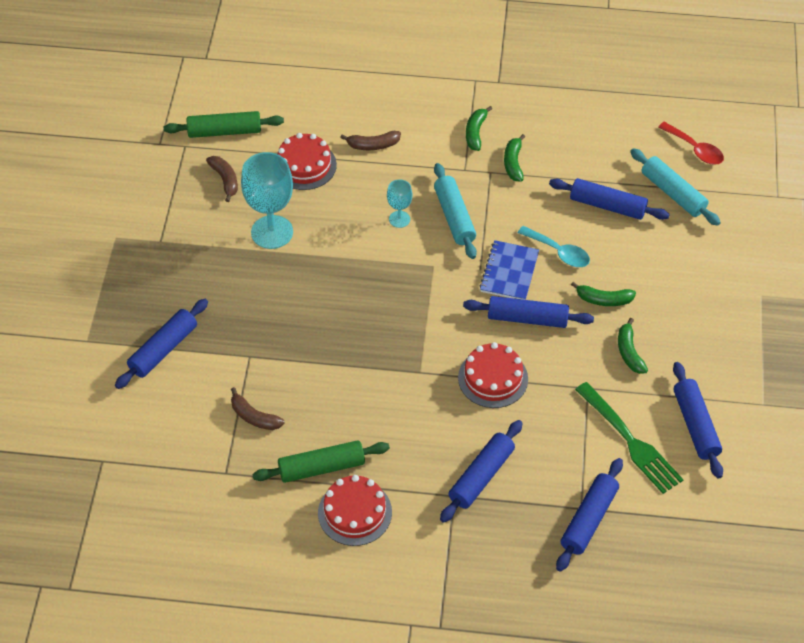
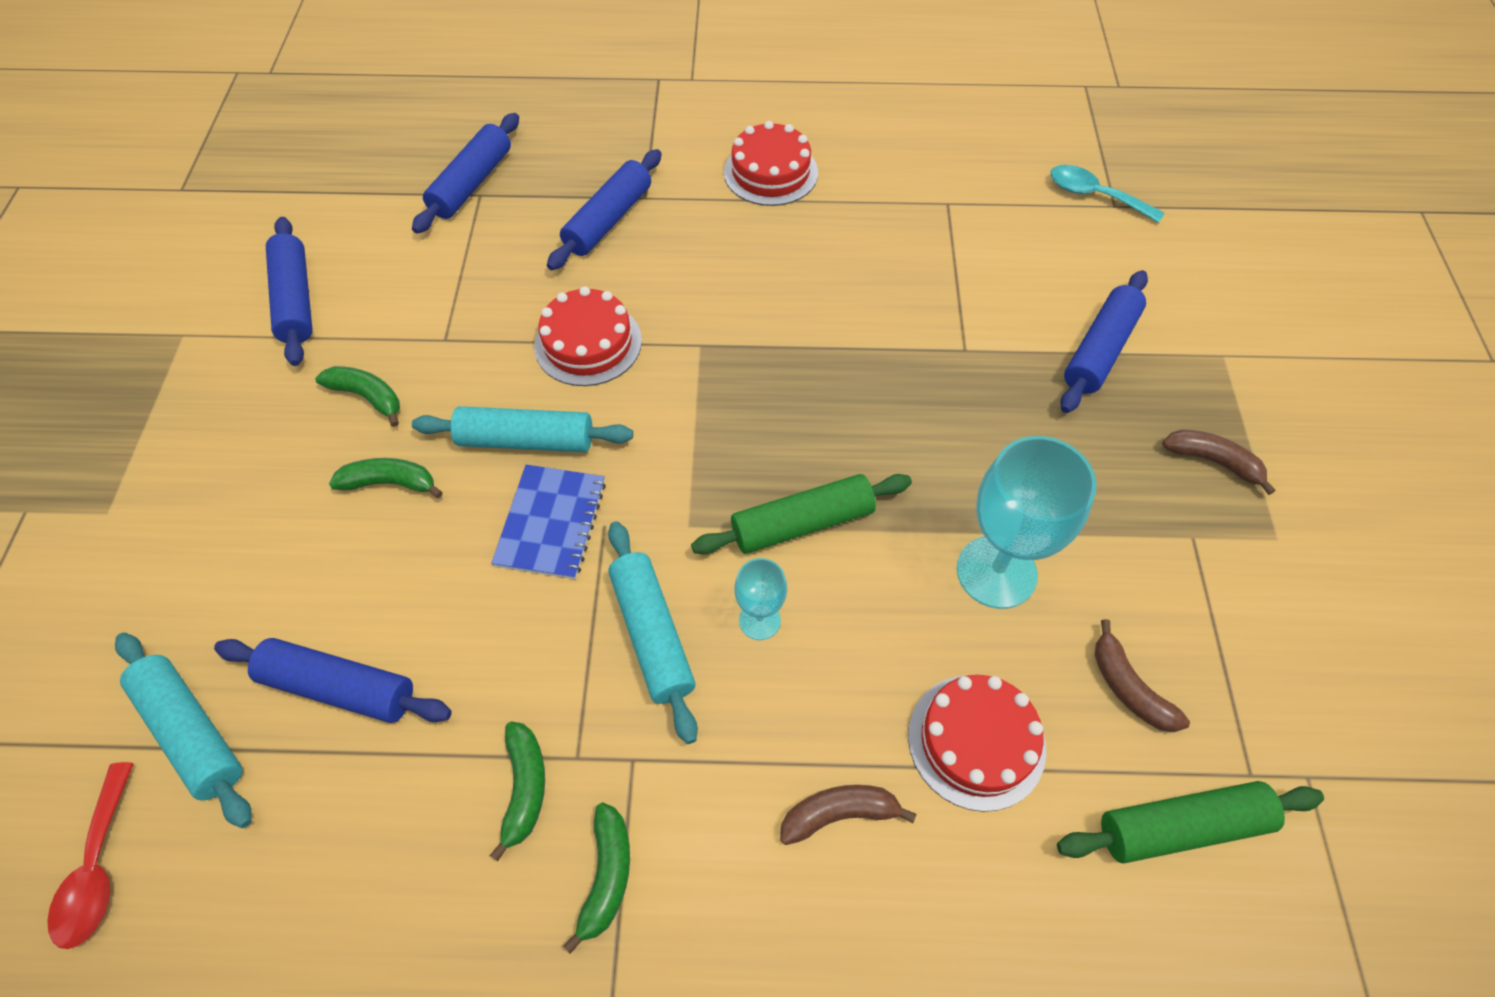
camera: 175 degrees right, 5 degrees up
brown banana [231,387,285,430] -> brown banana moved to [1162,429,1275,495]
green rolling pin [252,440,390,483] -> green rolling pin moved to [691,474,912,555]
blue rolling pin [463,296,594,328] -> turquoise rolling pin [412,406,633,452]
turquoise spoon [518,226,590,267] -> turquoise spoon moved to [1050,165,1164,223]
green fork [575,382,684,494] -> none
green banana [618,318,648,374] -> green banana turned 45 degrees counterclockwise [315,366,400,427]
red spoon [658,122,724,165] -> red spoon turned 135 degrees counterclockwise [47,762,134,949]

